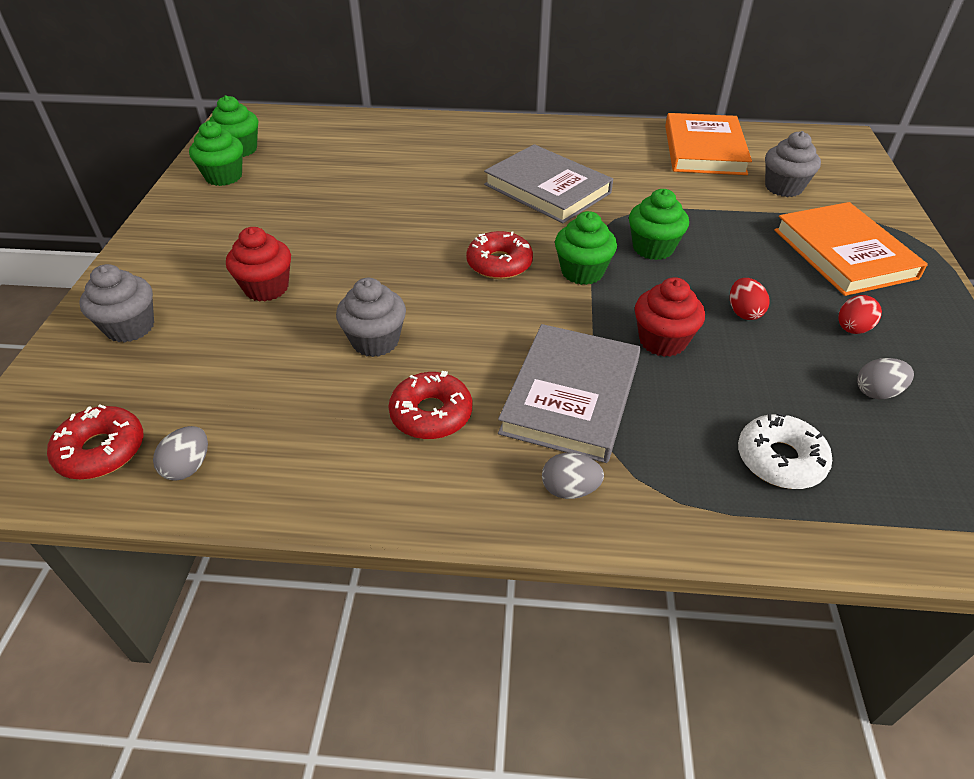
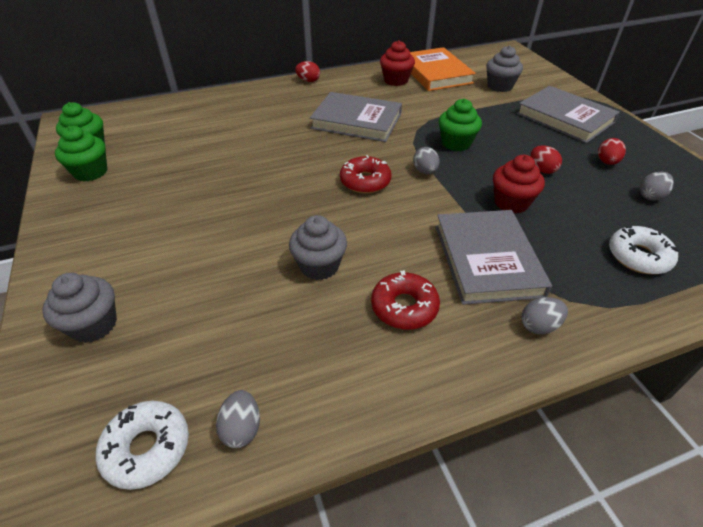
camera: 25 degrees left, 0 degrees up
red donut [47,404,143,479] -> white donut [96,401,189,490]
red cupcake [226,227,291,301] -> red cupcake moved to [380,40,415,86]
green cupcake [555,211,617,285] -> grey egg [413,147,440,174]
orange book [774,202,928,296] -> grey book [516,86,620,143]
none -> red egg [295,61,320,82]

